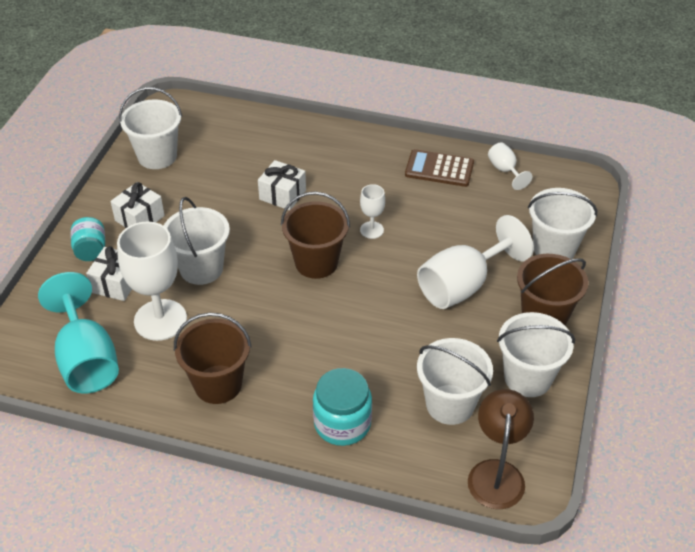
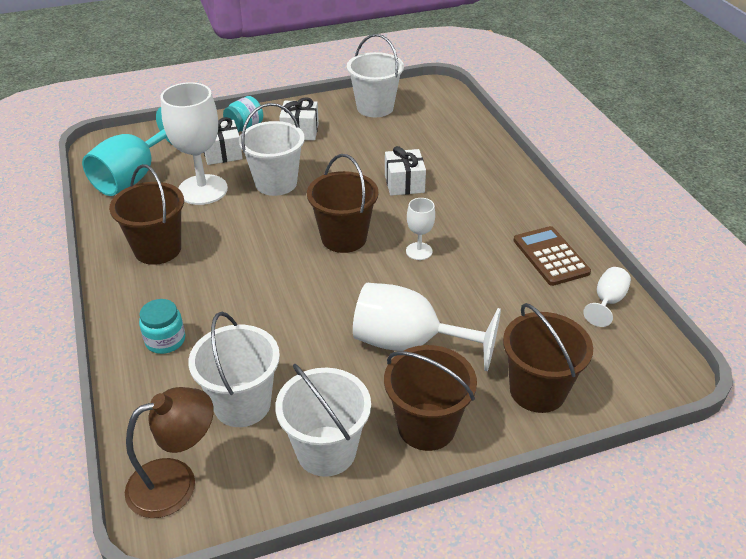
camera: 55 degrees right, 5 degrees down
turquoise jar [313,368,372,446] -> turquoise jar [139,299,185,354], size x0.66
white bucket [528,188,598,259] -> brown bucket [503,303,593,413]

